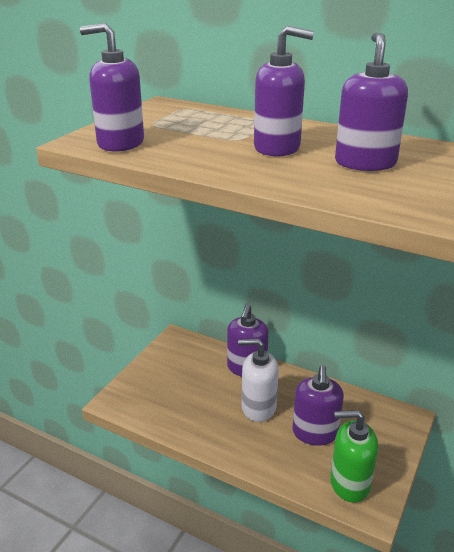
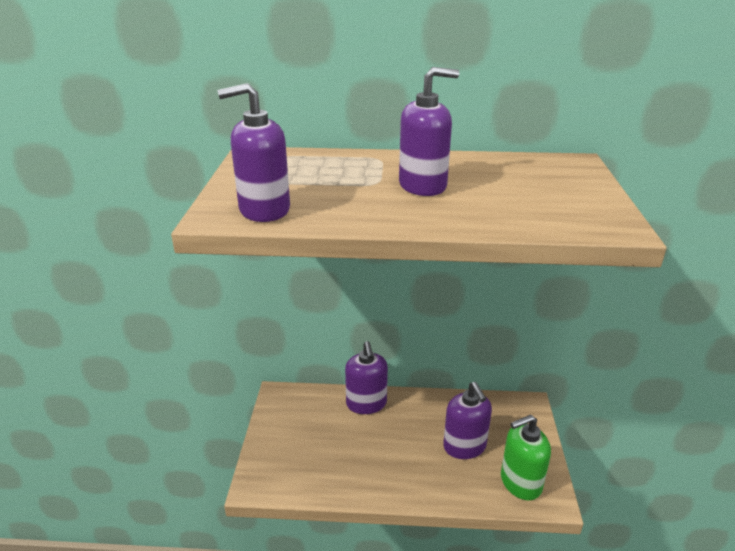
camera: 25 degrees left, 0 degrees up
white soap dispenser [238,338,279,422] -> none
purple soap dispenser [335,33,408,171] -> none

